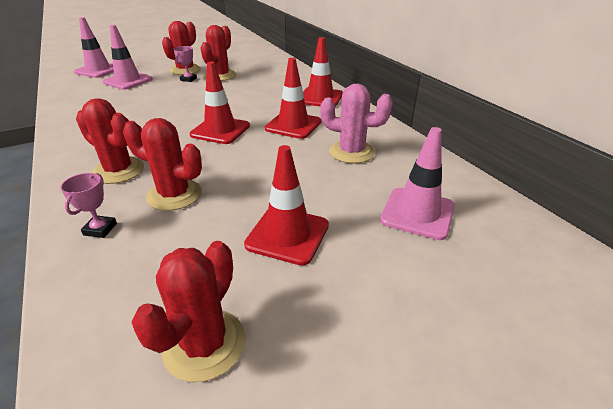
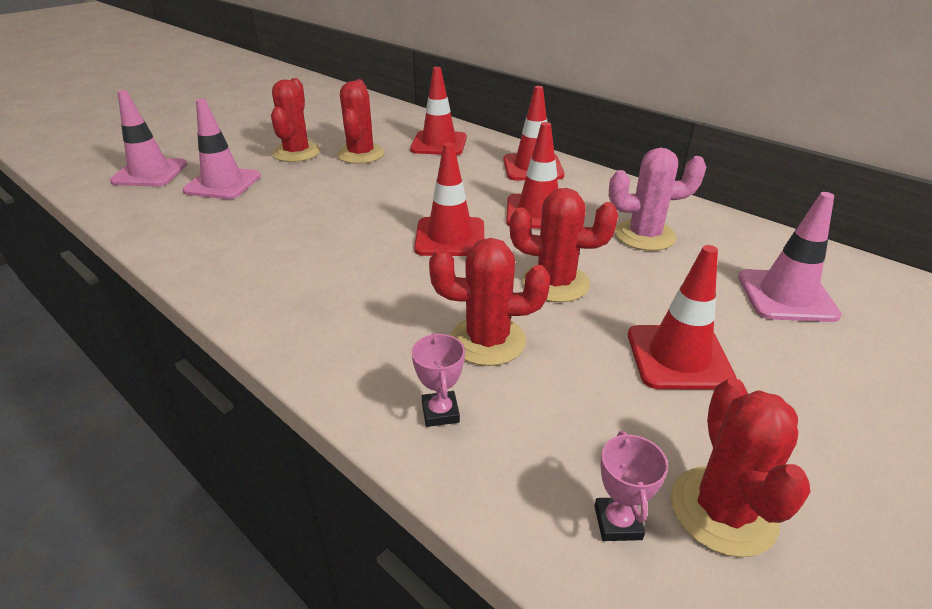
camera: 20 degrees left, 0 degrees up
red cactus [76,98,144,184] -> red cactus moved to [510,188,618,303]
pink trophy [173,46,197,82] -> pink trophy moved to [595,431,668,541]
none -> red traffic cone [410,67,467,155]

